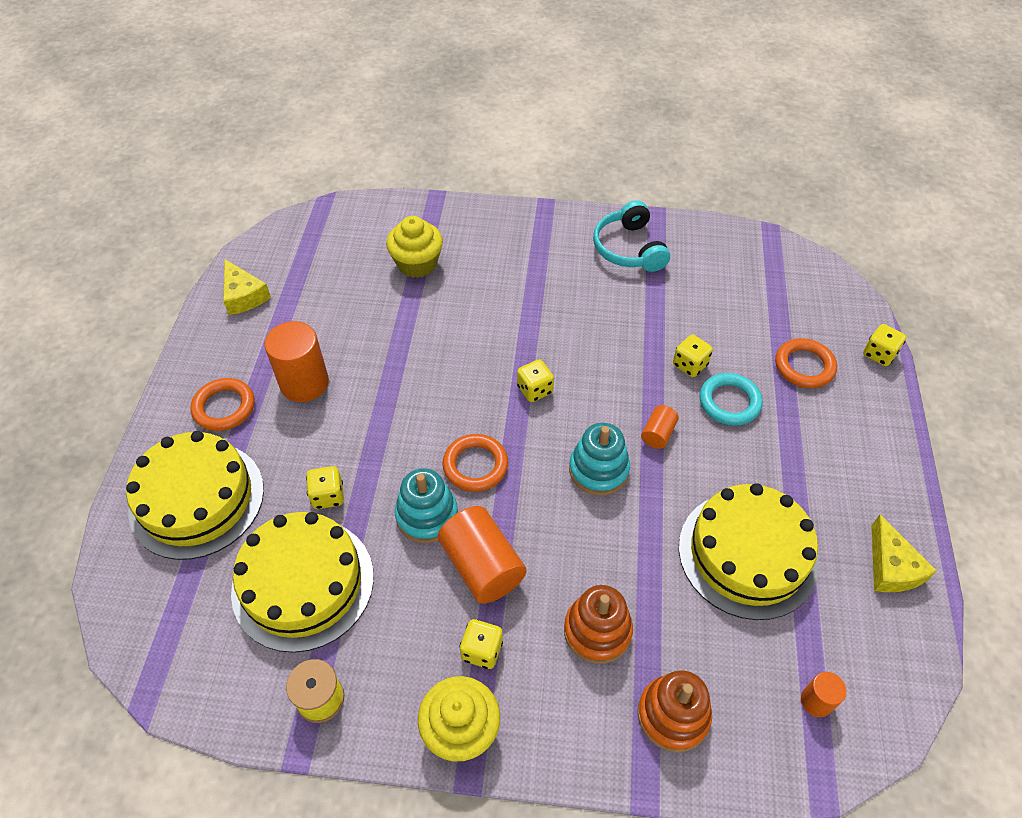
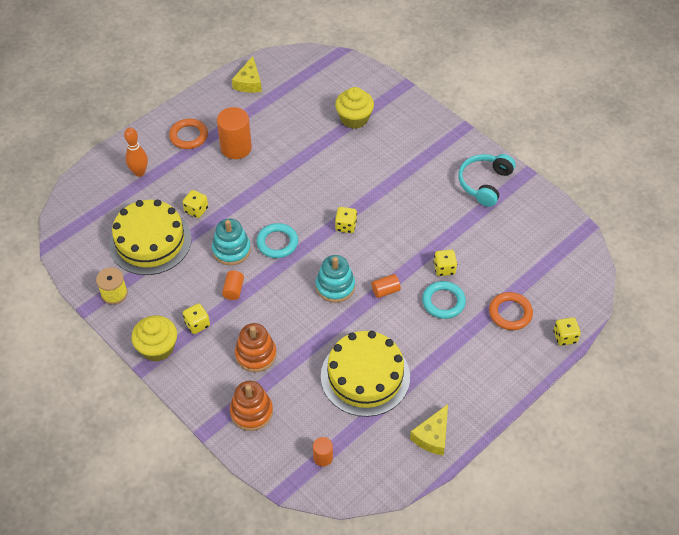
camera: 40 degrees right, 0 degrees up
yellow cake [126,431,264,560] -> orange bowling pin [124,127,148,177]
orange cylinder [438,506,526,604] -> orange cylinder [222,270,244,300], size x0.51
orange ring [443,434,508,492] -> turquoise ring [256,223,298,258]

